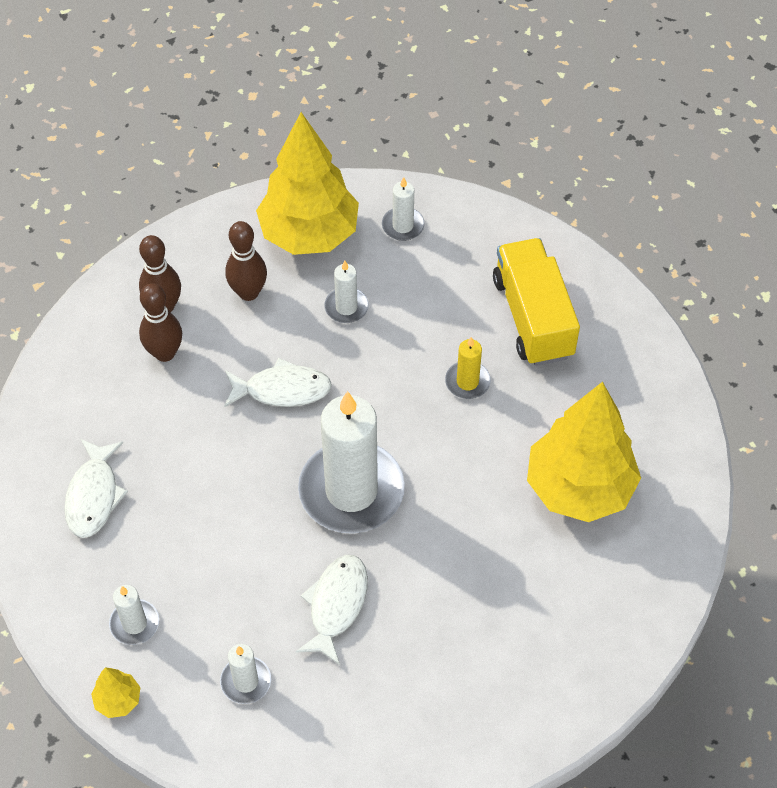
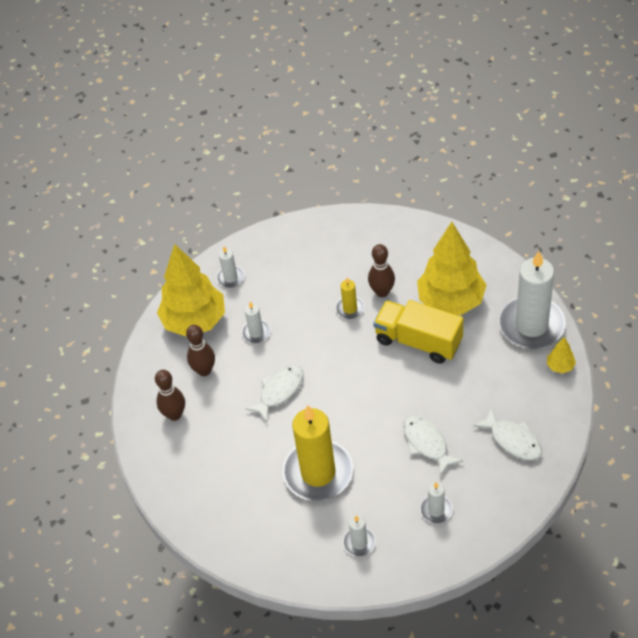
camera: 45 degrees left, 5 degrees down
white fish [64,439,128,538] -> white fish moved to [473,408,542,460]
yellow tree [91,667,140,718] -> yellow tree moved to [547,337,576,374]
brown bowling pin [139,283,182,362] -> brown bowling pin moved to [368,244,395,297]
white candle [298,391,405,534] -> white candle moved to [499,251,566,349]
yellow truck [493,238,580,366] -> yellow truck moved to [373,300,463,364]
none -> yellow candle [283,405,353,501]

